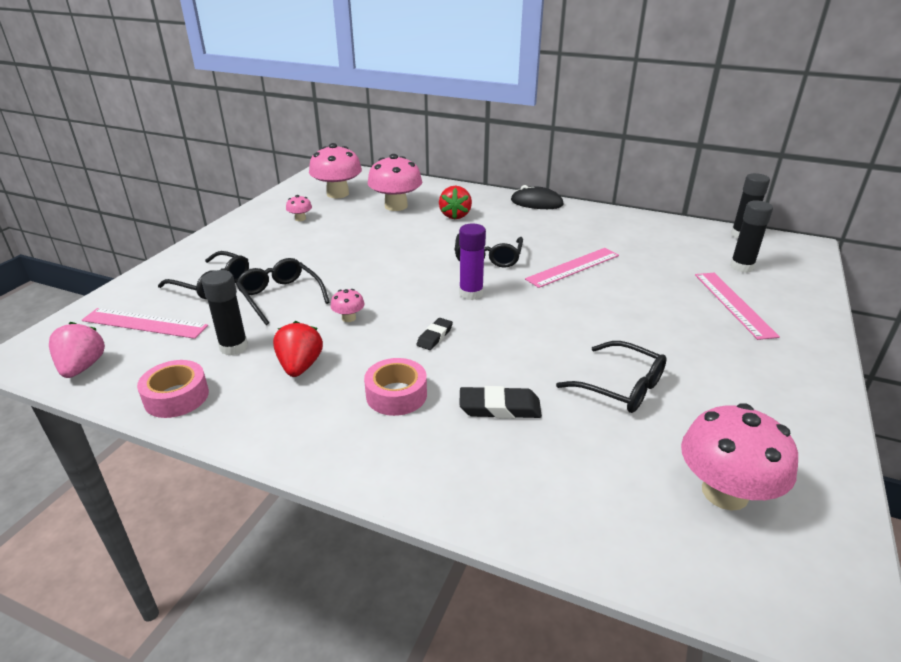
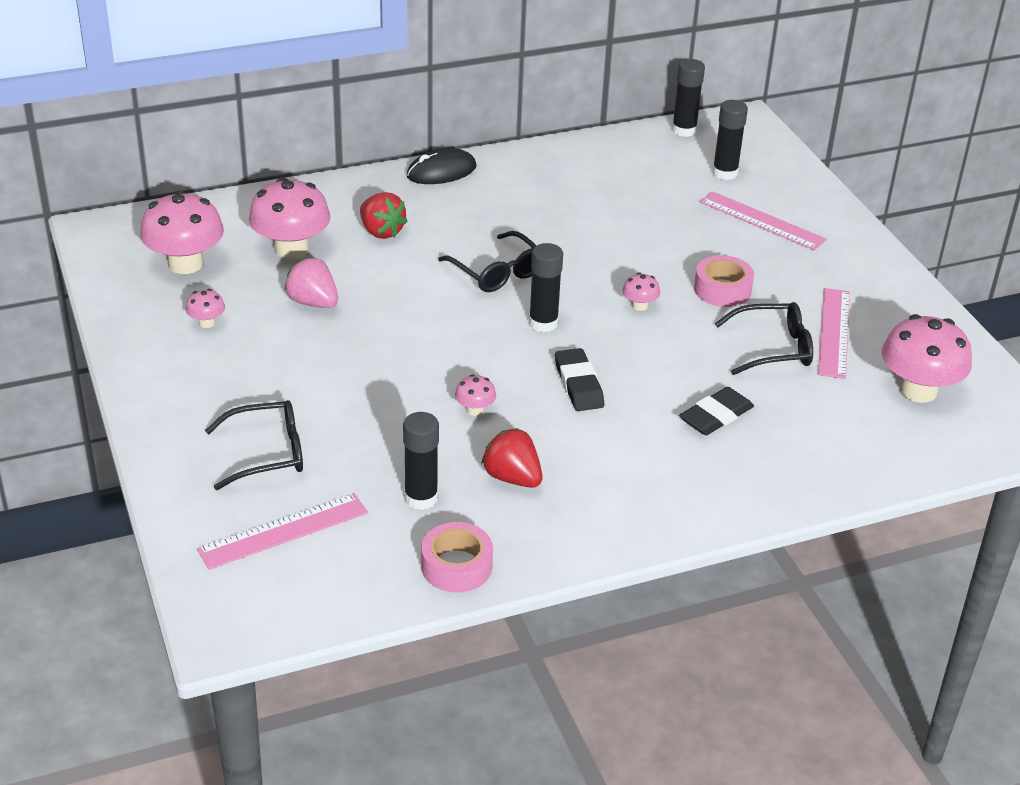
camera: 45 degrees left, 5 degrees up
pink strawberry [49,322,105,378] -> pink strawberry moved to [284,258,338,308]
black glasses [236,258,330,325] -> none
pink tape [364,358,427,416] -> pink tape moved to [694,255,754,307]
black eraser [416,318,453,350] -> black eraser [555,348,604,411], size x1.54
purple glue stick [459,224,486,300] -> black glue stick [529,243,563,332]
pink ruler [525,248,619,288] -> pink ruler moved to [818,288,850,379]
none -> pink mushroom [623,272,660,311]

